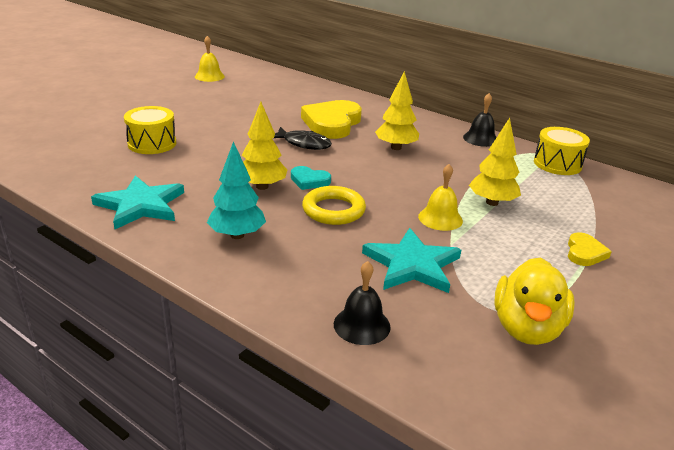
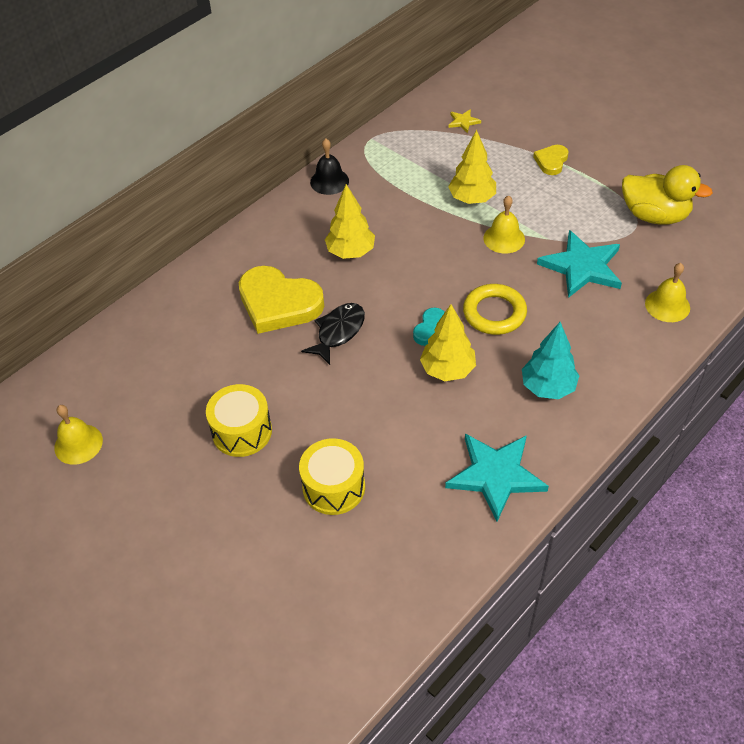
camera: 80 degrees left, 20 degrees up
black bell [334,261,391,345] -> yellow bell [645,263,690,322]
yellow drum [534,127,590,175] -> yellow drum moved to [206,384,272,457]
yellow heart [568,232,612,266] -> yellow heart turned 90 degrees counterclockwise [533,145,569,175]
none -> yellow star [448,109,481,133]

